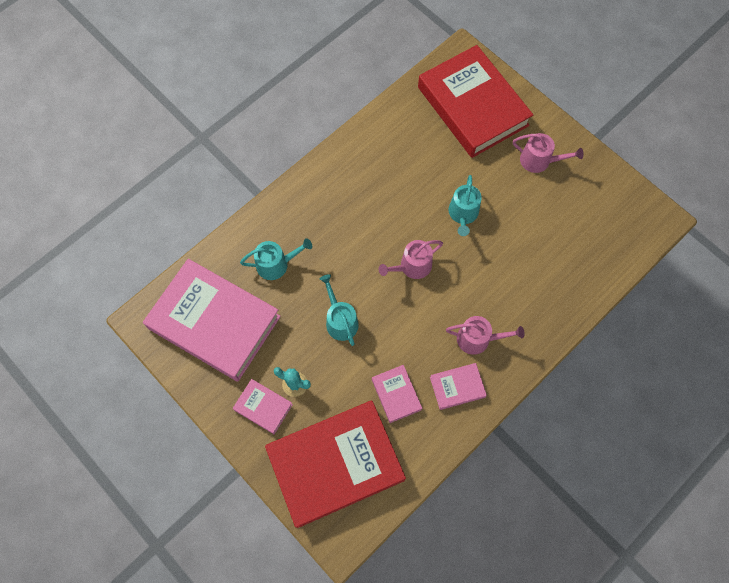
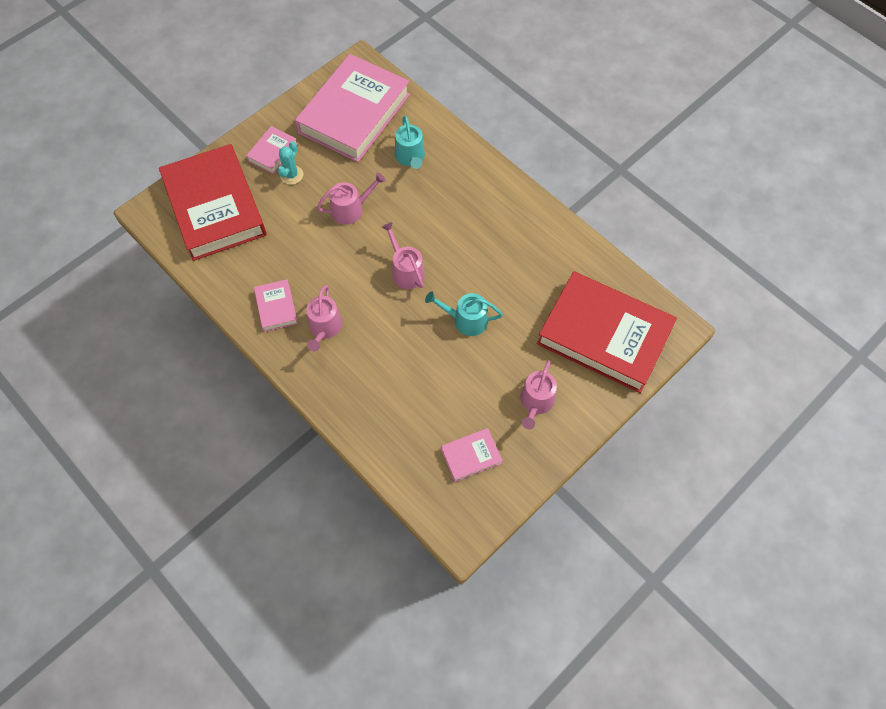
camera: 90 degrees right, 5 degrees down
turquoise watering can [320,274,359,346] -> pink watering can [317,173,385,225]
pink book [372,365,422,423] -> pink book moved to [441,428,503,482]
red book [418,45,533,158] -> red book turned 60 degrees clockwise [537,271,677,393]

